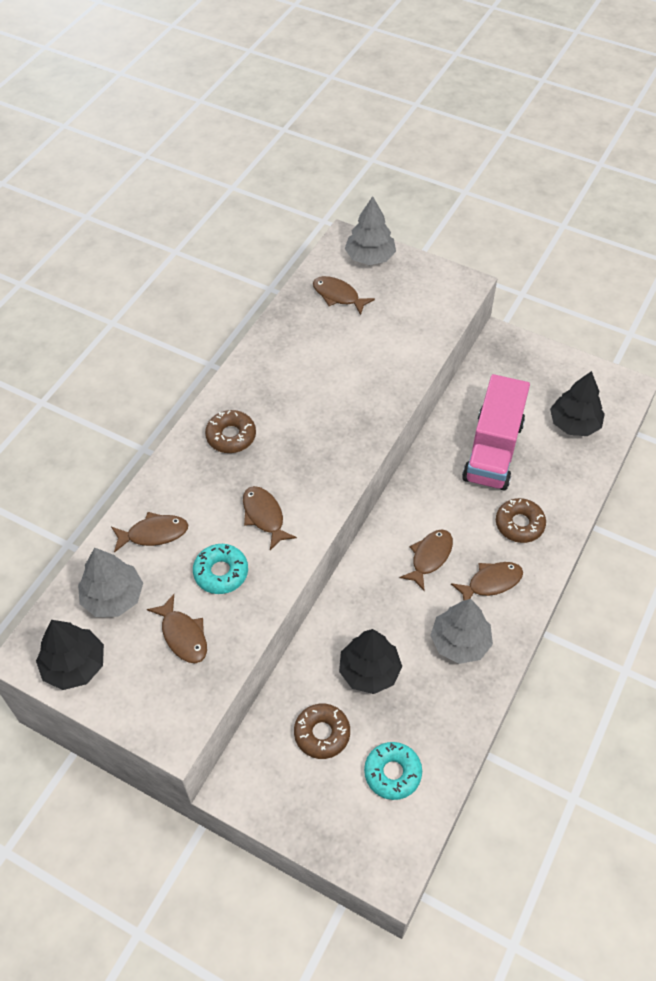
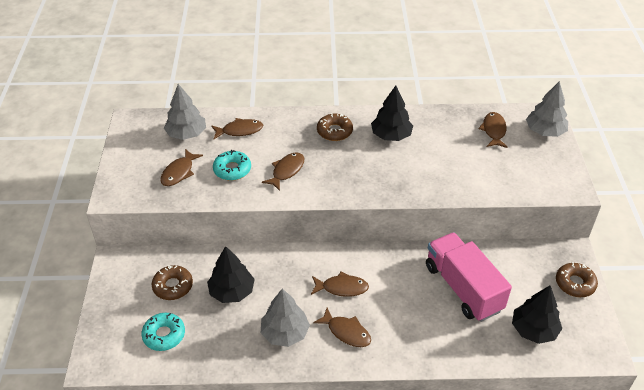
camera: 60 degrees right, 10 degrees down
black tree [36,620,104,690] -> black tree moved to [371,86,413,141]
brown fish [111,512,188,553] -> brown fish turned 60 degrees counterclockwise [211,118,263,139]
pink truck [462,374,530,491] -> pink truck turned 75 degrees clockwise [426,232,512,322]
brown donut [496,498,546,543] -> brown donut moved to [556,262,598,297]

